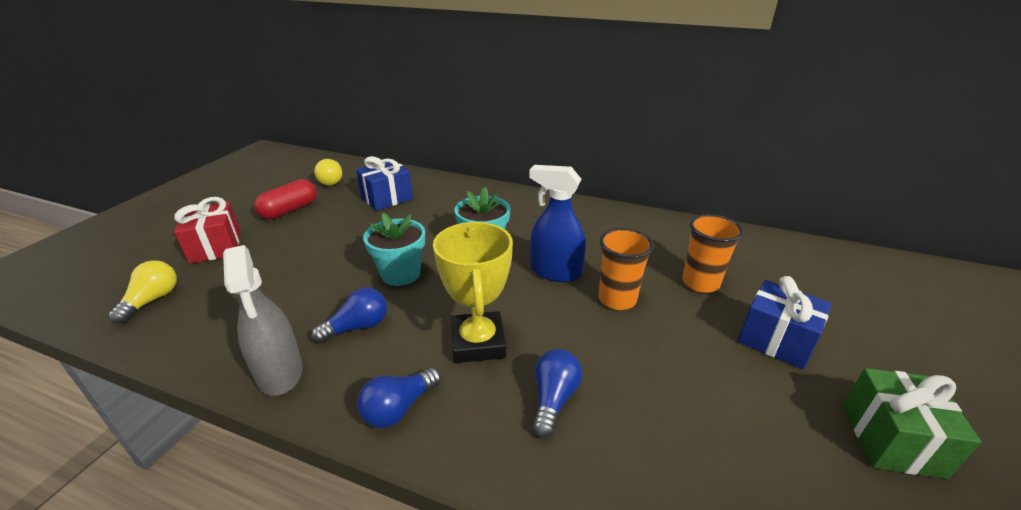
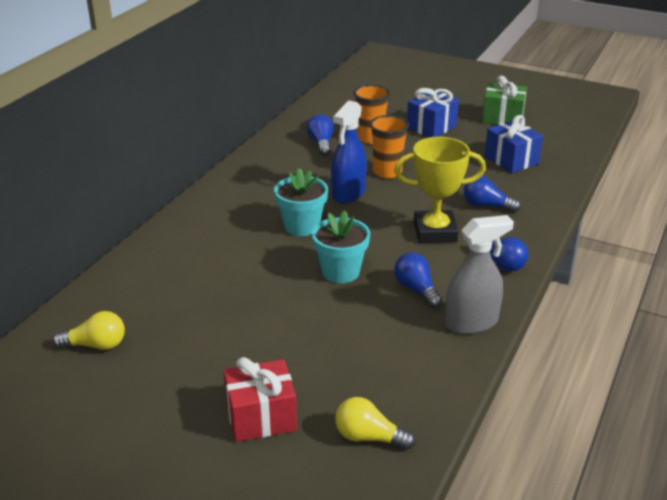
camera: 85 degrees left, 0 degrees up
red capsule [254,179,317,219] -> none
blue gift [356,156,413,211] -> blue gift moved to [484,115,543,173]
none -> blue light bulb [306,114,334,156]

